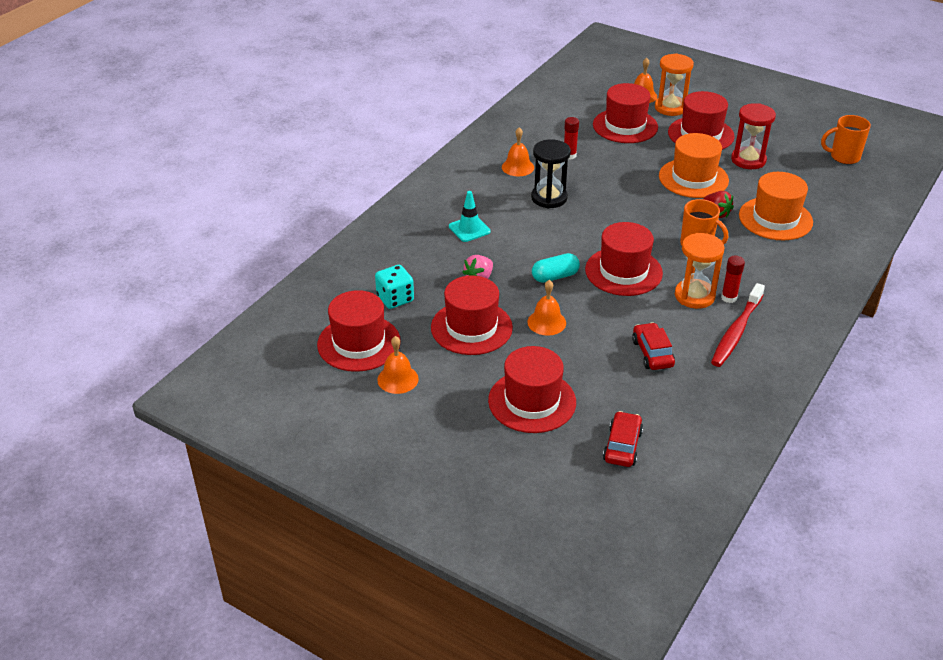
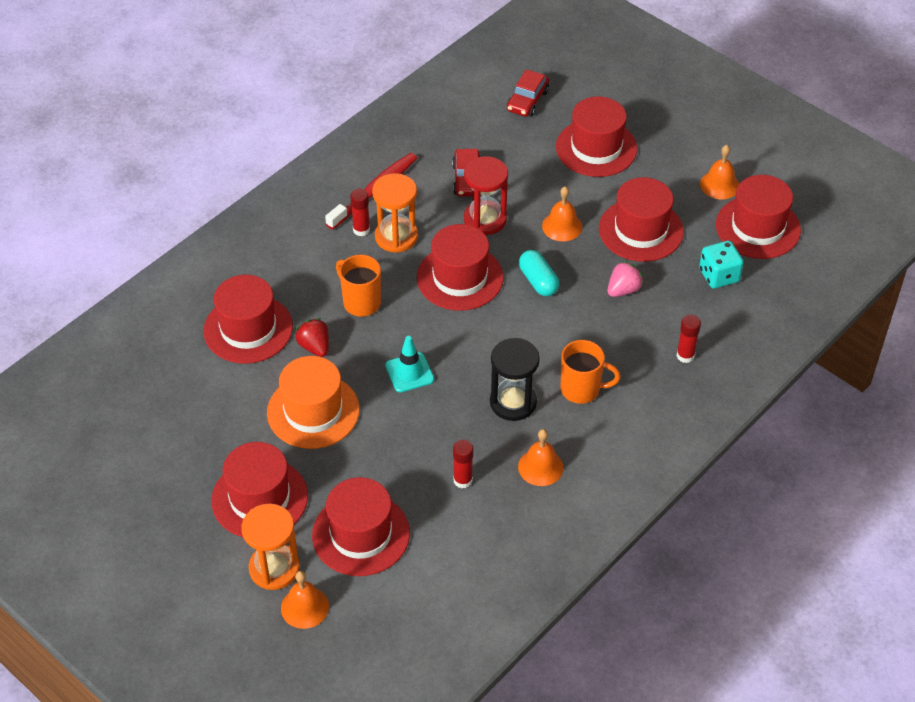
camera: 170 degrees left, 10 degrees up
turquoise traffic cone [449,191,491,242] -> turquoise traffic cone moved to [385,336,434,392]
turquoise capsule [532,253,580,283] -> turquoise capsule turned 75 degrees clockwise [519,250,559,296]
red hourglass [731,103,776,169] -> red hourglass moved to [464,156,508,235]
orange hat [739,172,813,240] -> red hat [203,275,293,364]
orange mug [821,115,871,164] -> orange mug moved to [561,340,621,404]
none -> red glue stick [677,315,701,363]

